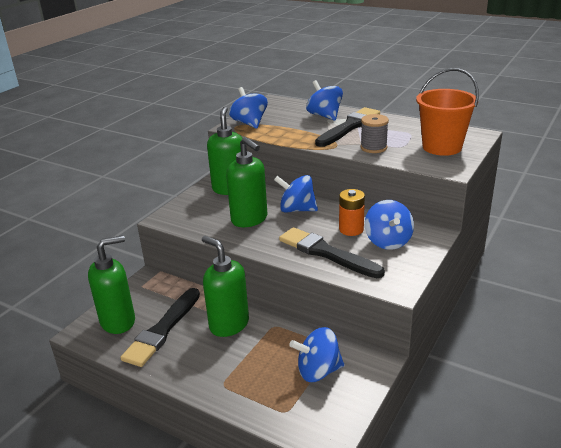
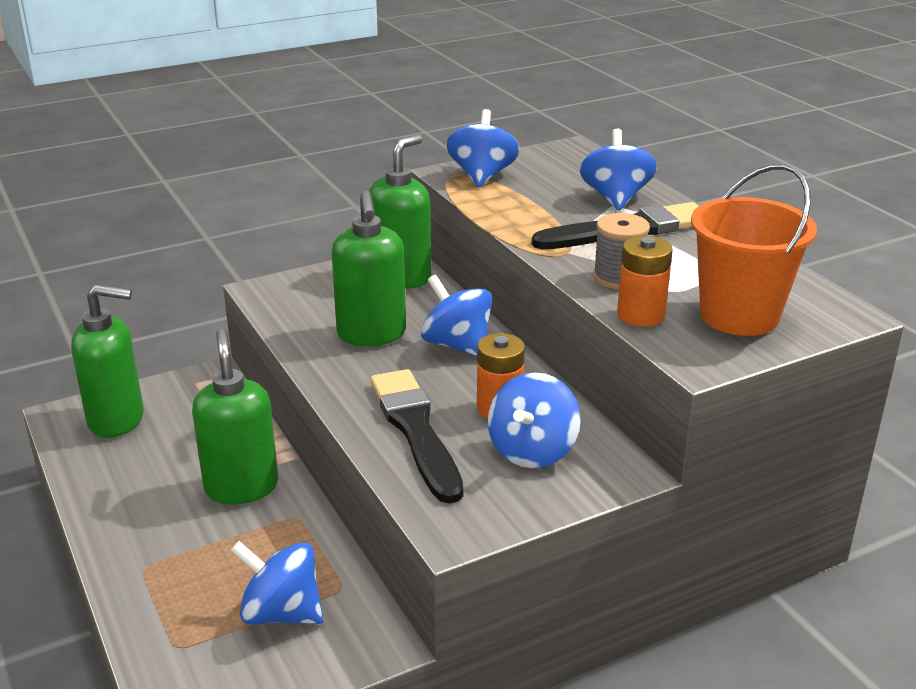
camera: 30 degrees right, 0 degrees up
black brush [120,288,200,367] -> none
none -> orange battery [617,236,673,327]

